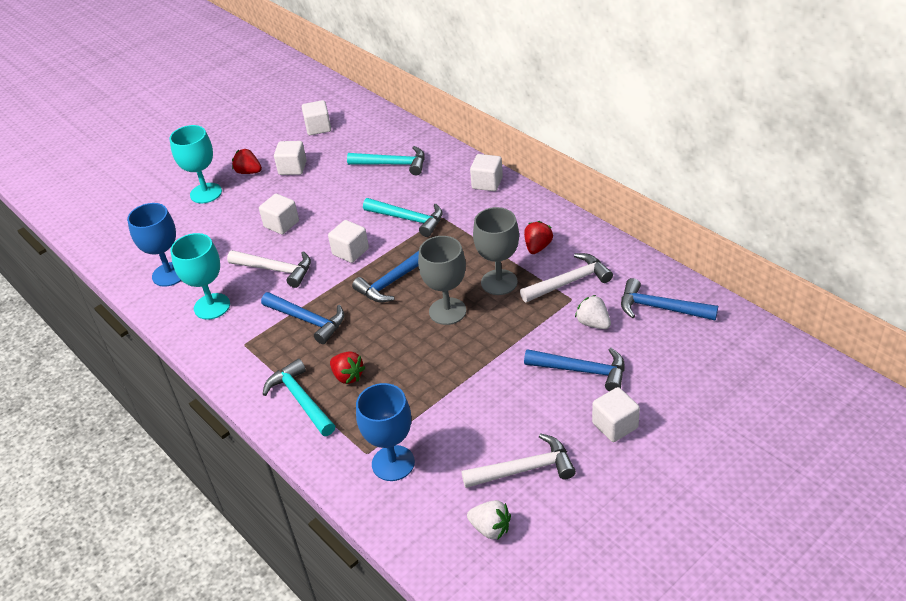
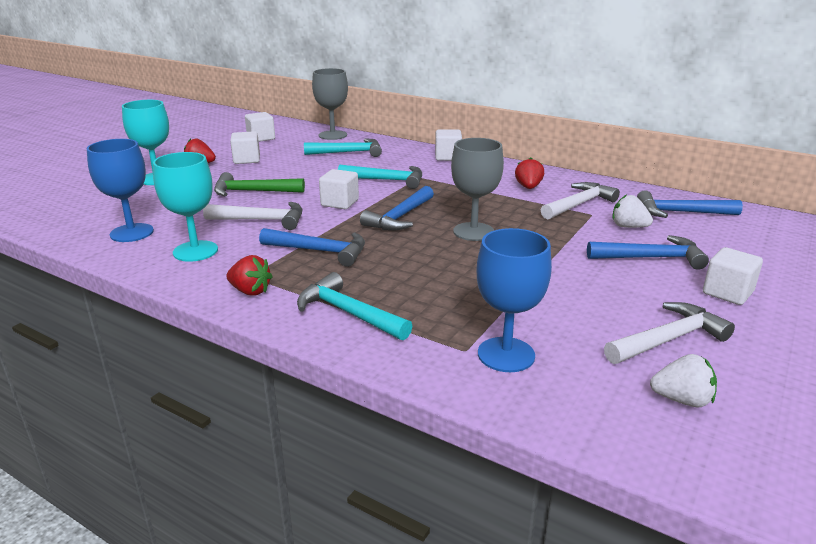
camera: 20 degrees left, 15 degrees down
white cube [259,194,299,235] -> green hammer [214,172,305,196]
red strawberry [330,351,365,384] -> red strawberry moved to [227,255,273,296]
grey goblet [473,207,519,295] -> grey goblet moved to [312,68,348,140]

